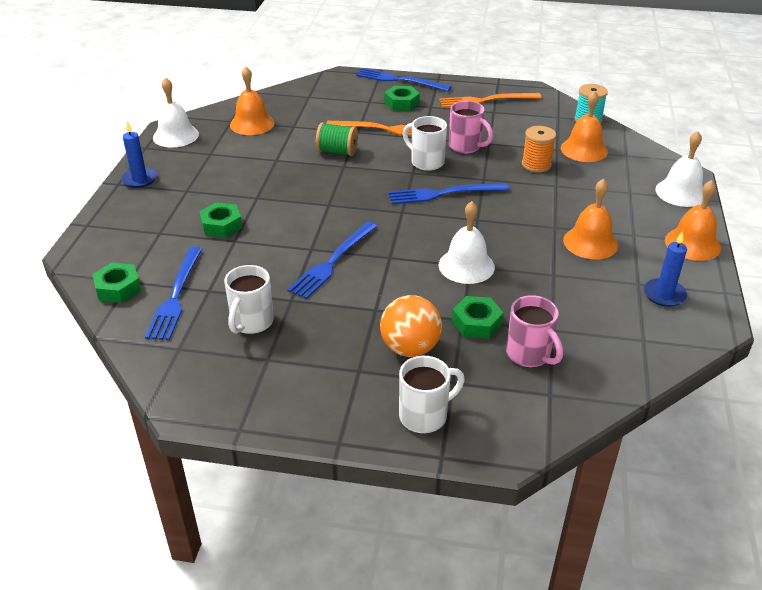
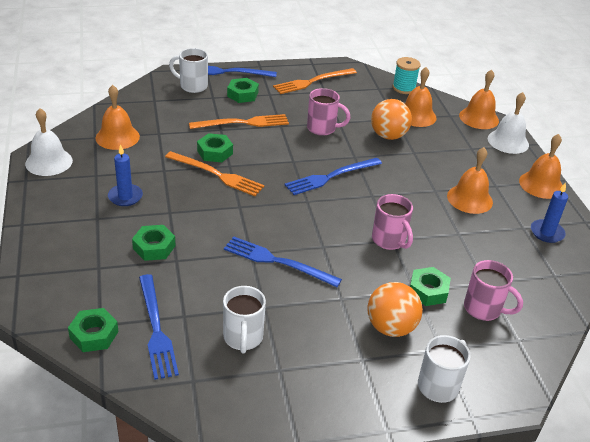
camera: 25 degrees left, 0 degrees up
blue candle [121,121,157,188] -> blue candle moved to [108,144,143,206]
blue fork [287,222,377,299] -> blue fork turned 105 degrees clockwise [224,236,342,287]
green spool [316,122,358,156] -> green nut [197,133,233,162]
white mug [403,116,447,171] -> white mug moved to [169,48,208,93]
white bell [439,201,495,284] -> pink mug [372,194,413,250]
orange spool [522,126,556,173] -> orange ball [371,99,412,140]
none -> orange fork [165,151,265,196]
none -> orange bell [459,70,499,129]

